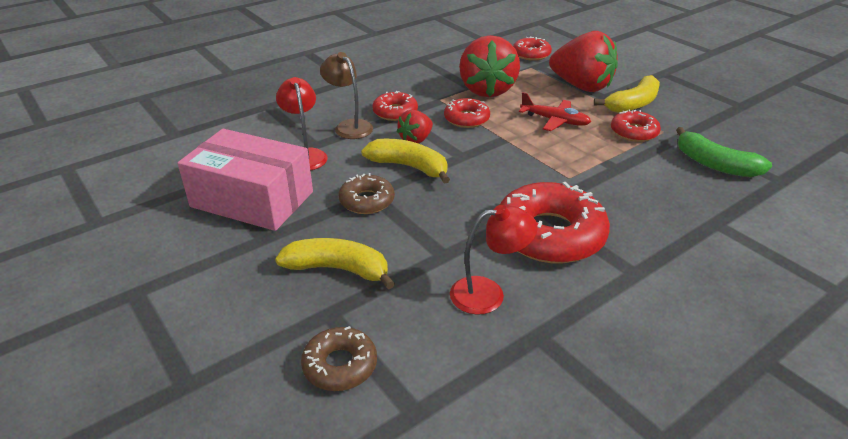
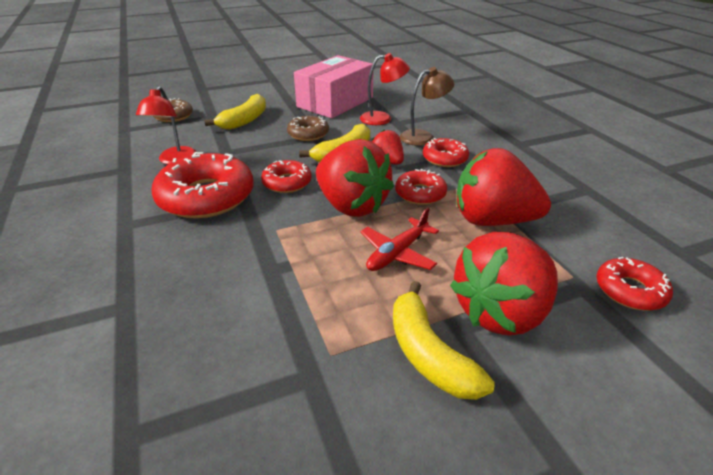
camera: 105 degrees right, 0 degrees up
red donut [611,109,661,142] -> red donut moved to [261,160,312,193]
green banana [676,127,772,177] -> none
none -> red strawberry [316,139,394,217]

